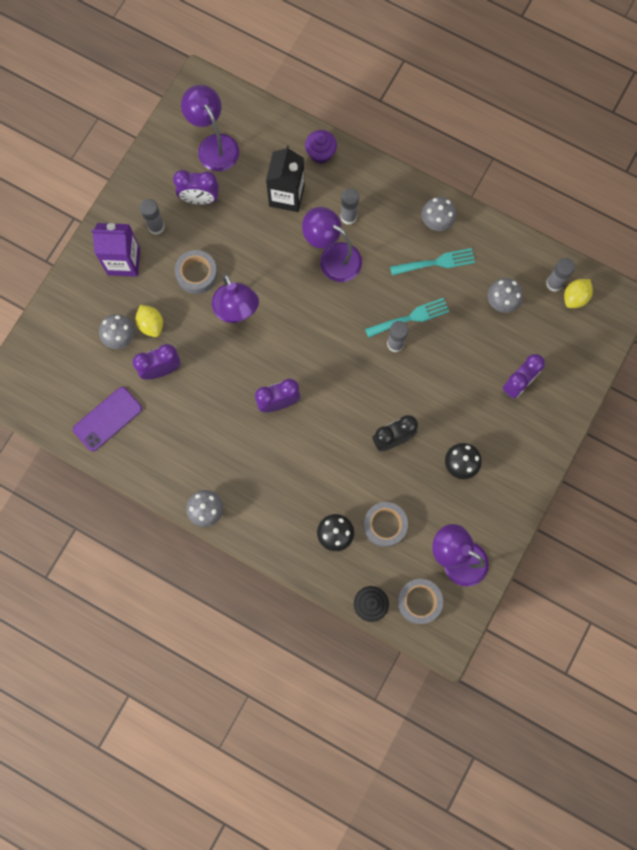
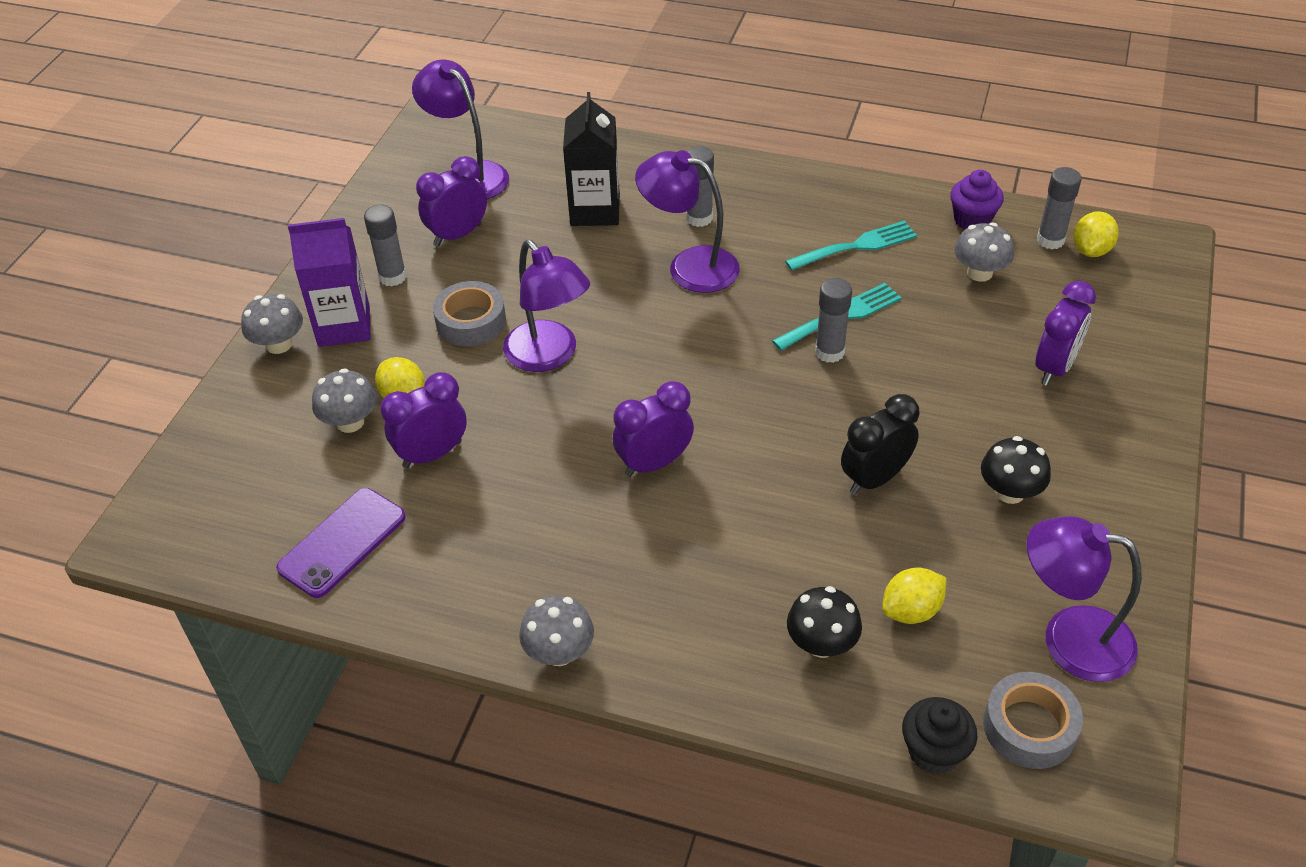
camera: 10 degrees left, 30 degrees down
purple clock [173,170,219,205] -> purple clock turned 150 degrees clockwise [416,156,487,246]
purple cupcake [305,130,337,164] -> purple cupcake moved to [950,170,1004,229]
grey tape [364,502,408,547] -> yellow lemon [882,568,946,624]
grey mushroom [421,197,456,231] -> grey mushroom moved to [241,294,303,354]

